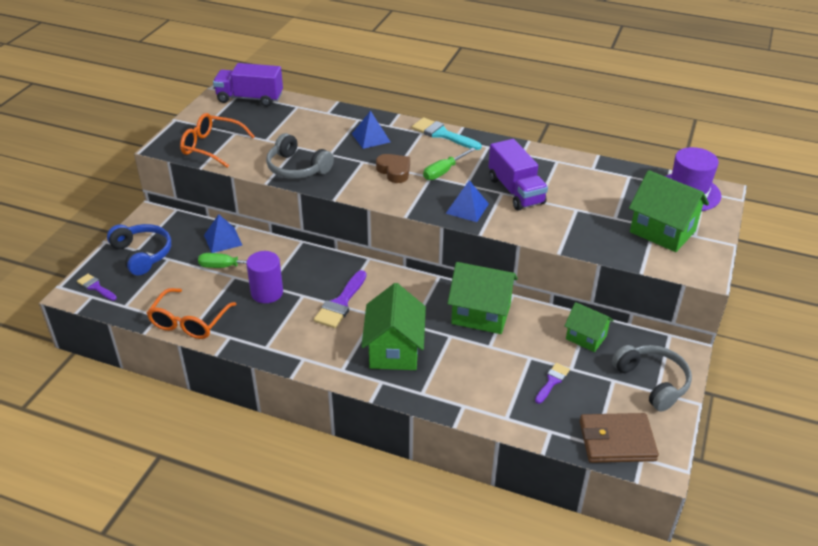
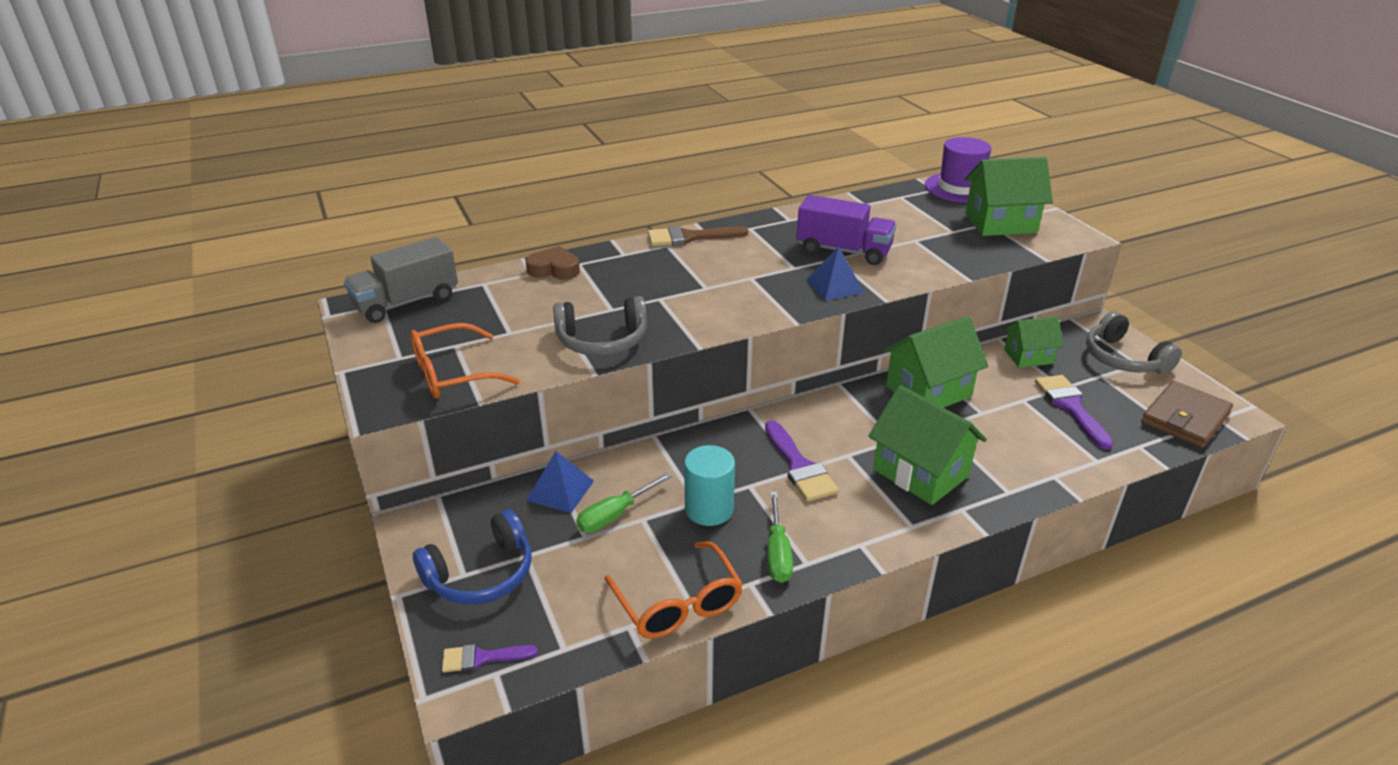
camera: 45 degrees left, 5 degrees down
blue headphones [107,224,171,275] -> blue headphones turned 135 degrees clockwise [413,510,532,605]
purple truck [213,63,283,107] -> grey truck [344,237,458,323]
purple cylinder [246,251,283,303] -> turquoise cylinder [684,445,735,526]
blue pyramid [352,111,391,149] -> none
brown heart [376,154,410,183] -> brown heart moved to [526,246,580,279]
turquoise brush [412,117,482,150] -> brown brush [648,226,748,246]
green screwdriver [423,147,476,180] -> green screwdriver moved to [768,492,793,583]
purple brush [535,363,570,404] -> purple brush [1035,375,1113,449], size x1.65
grey headphones [612,345,692,412] -> grey headphones turned 135 degrees counterclockwise [1086,311,1182,374]

